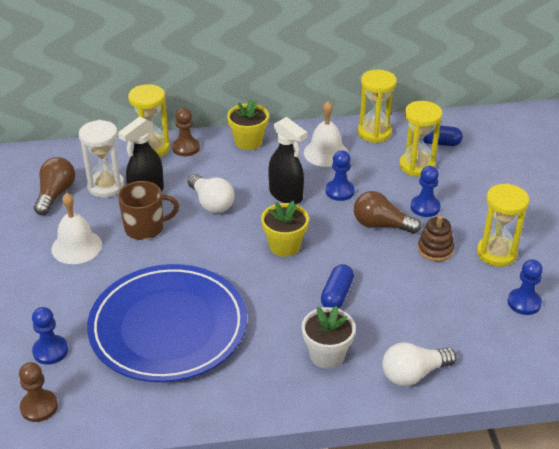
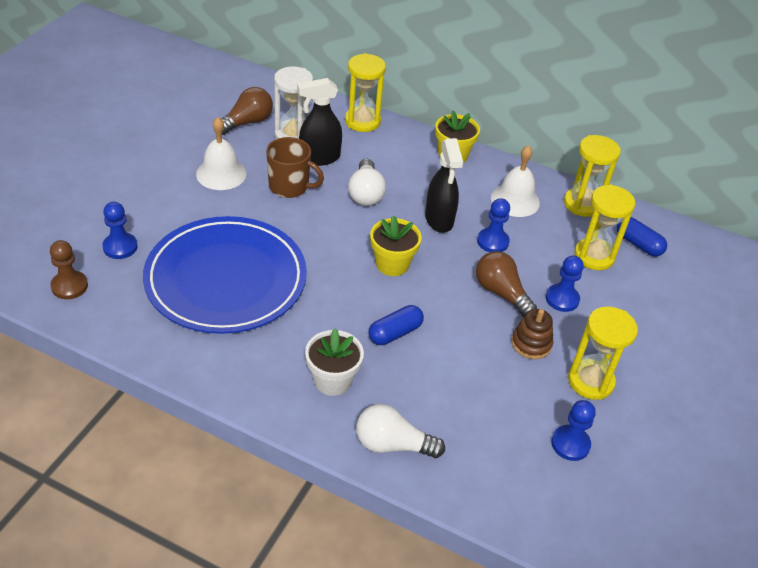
camera: 30 degrees right, 5 degrees up
brown pawn [172,108,200,156] -> none

